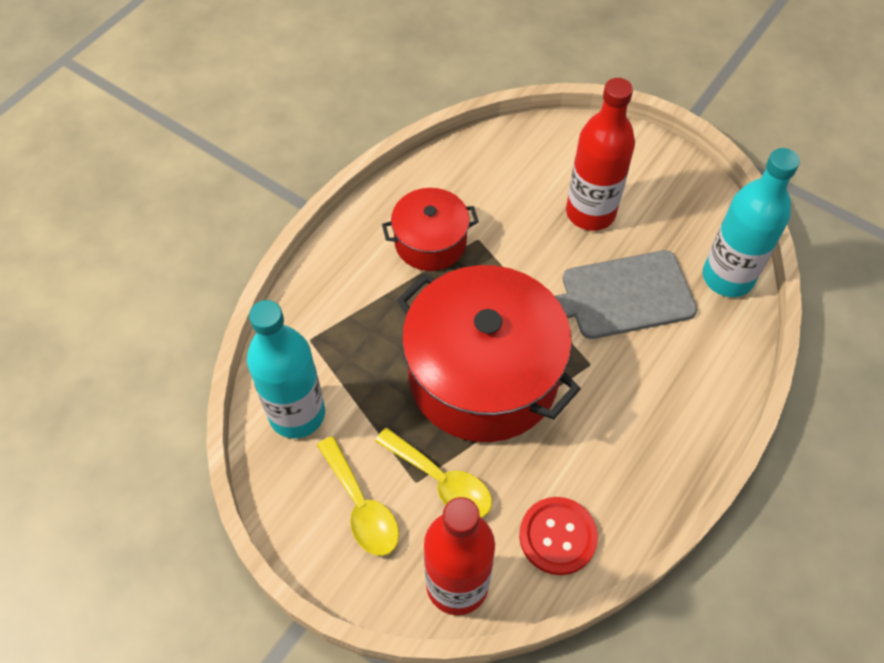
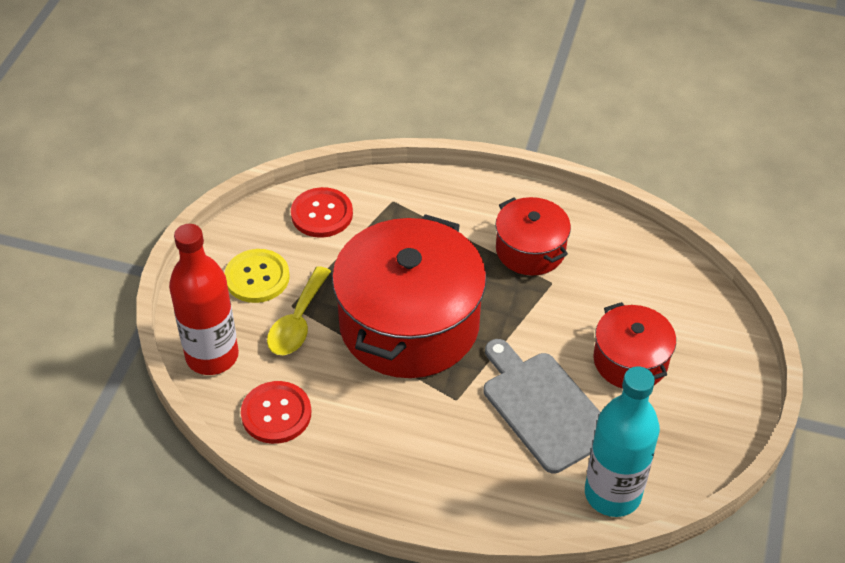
camera: 70 degrees right, 10 degrees down
turquoise bottle [247,300,325,438] -> red button [291,187,353,238]
yellow spoon [317,436,399,556] -> yellow button [224,249,290,303]
red bottle [566,78,635,231] -> red pot [594,302,676,388]

